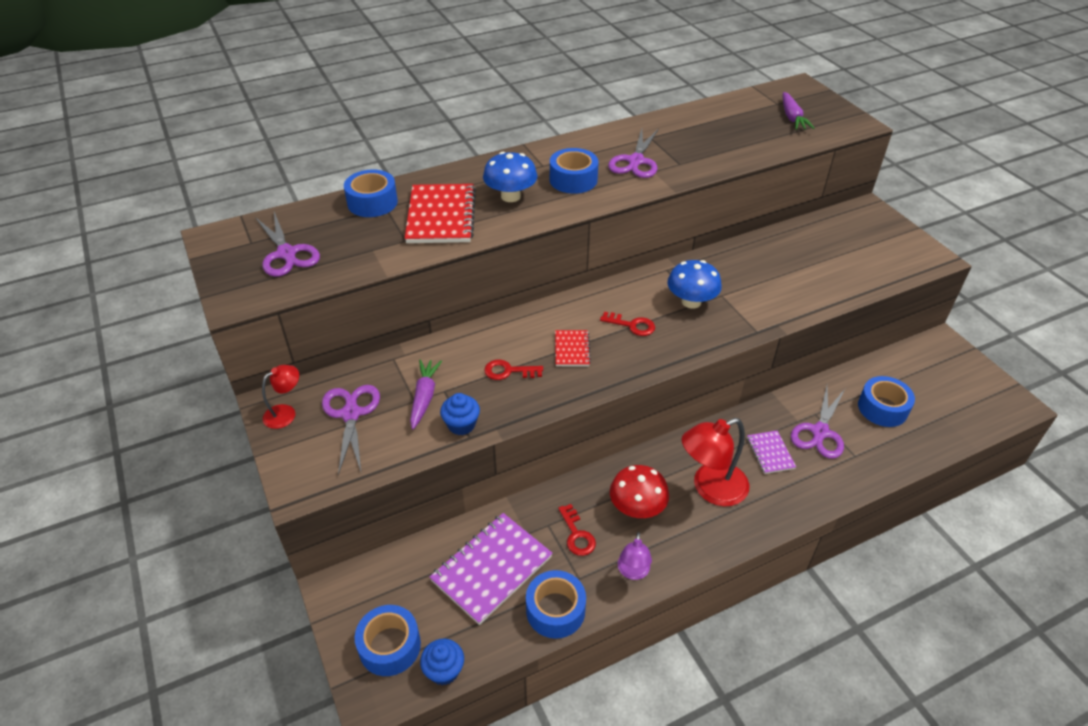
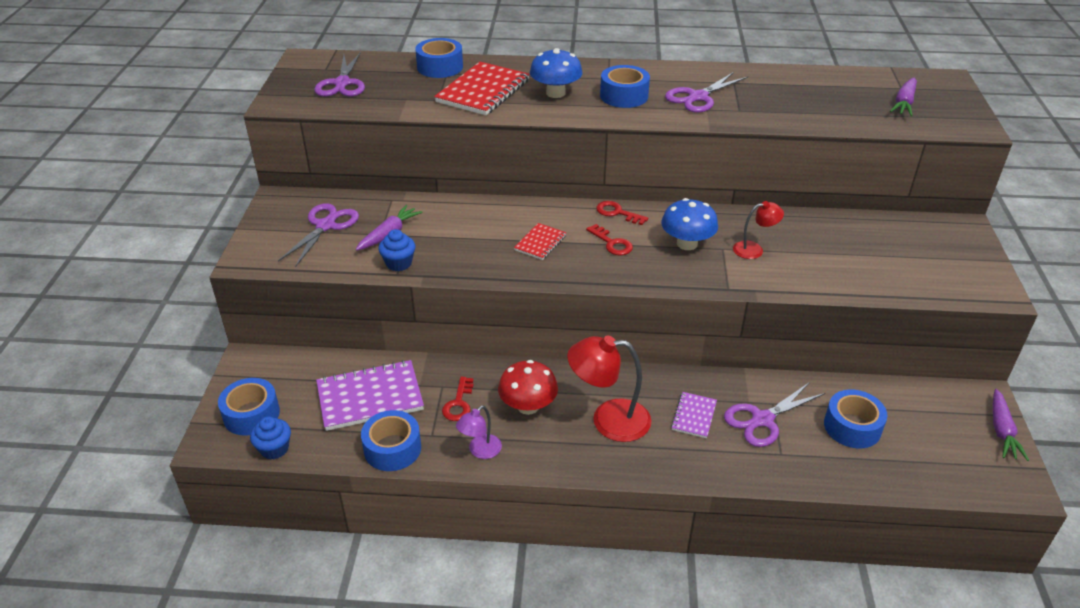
camera: 30 degrees right, 5 degrees down
red lamp [262,365,299,429] -> red lamp moved to [733,201,784,259]
red key [484,359,543,380] -> red key moved to [596,201,648,225]
none -> purple carrot [993,389,1029,461]

